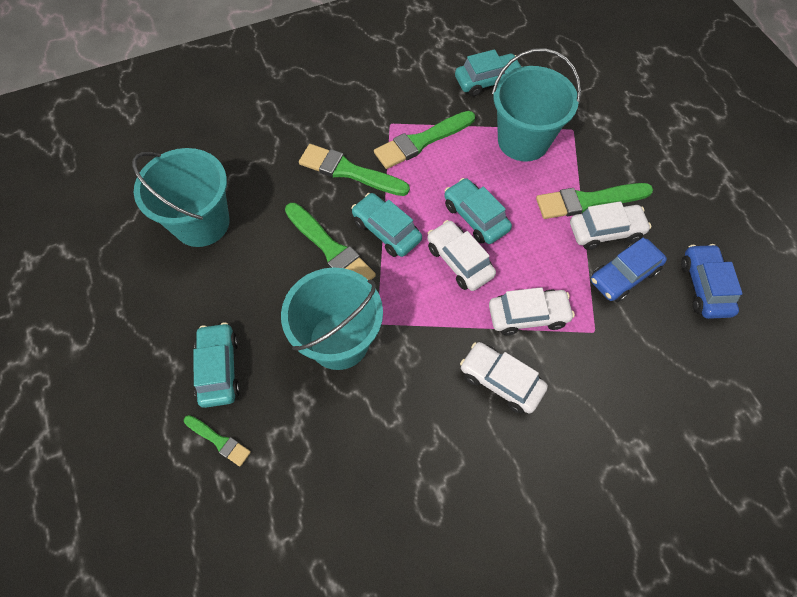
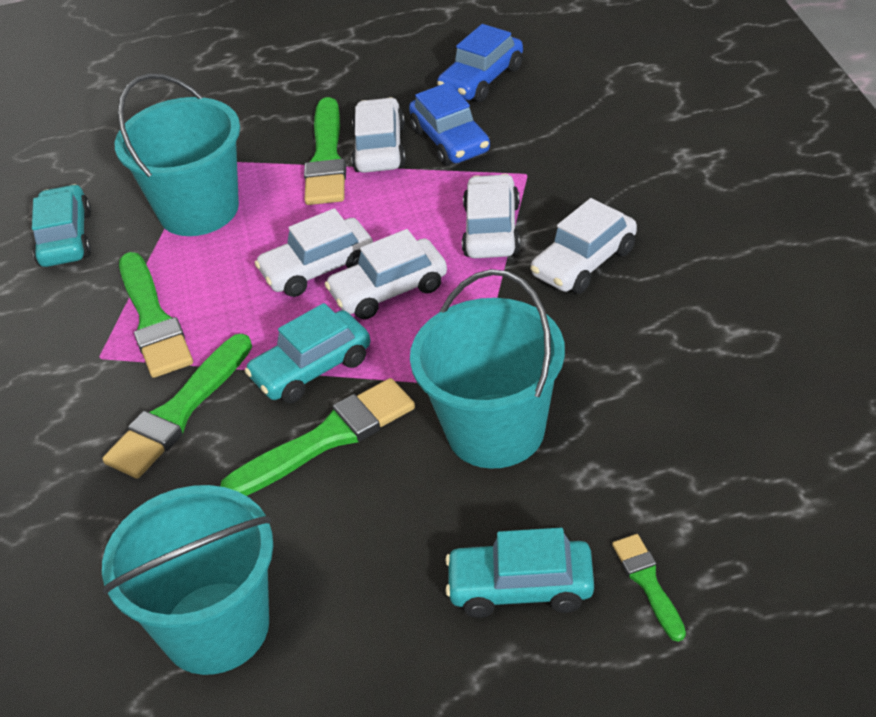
camera: 75 degrees left, 20 degrees down
green brush [184,415,251,467] -> green brush turned 60 degrees counterclockwise [612,534,686,642]
turquoise car [444,178,512,244] -> white car [255,208,373,297]
blue car [681,244,743,319] -> blue car turned 60 degrees counterclockwise [437,24,523,102]

